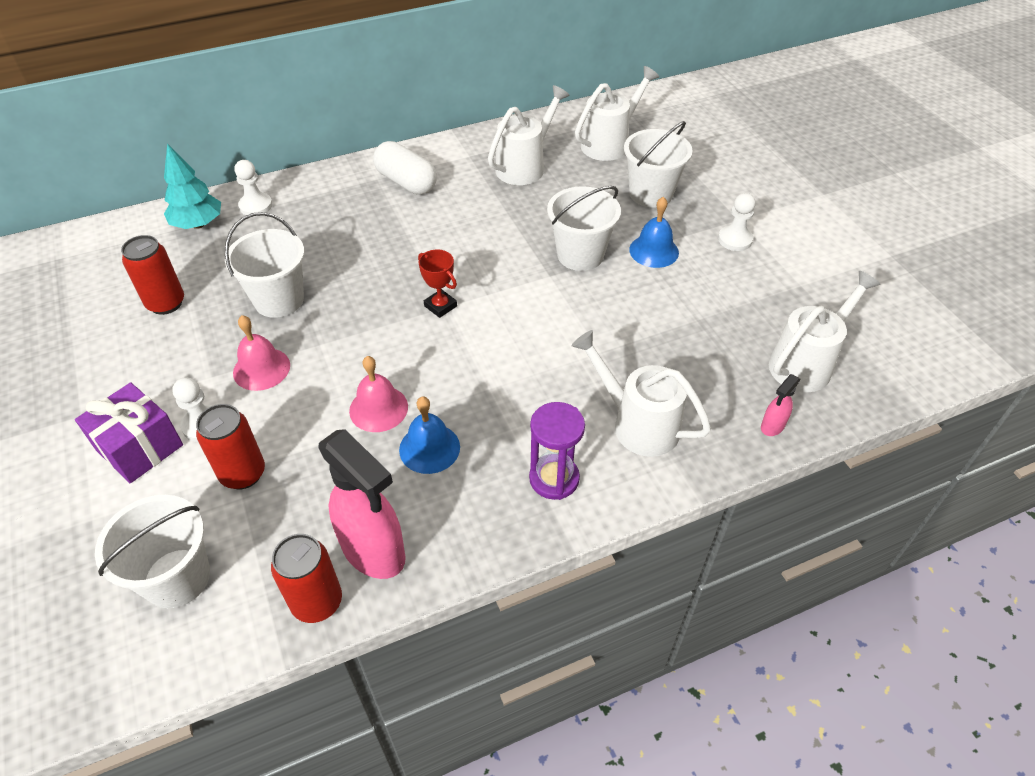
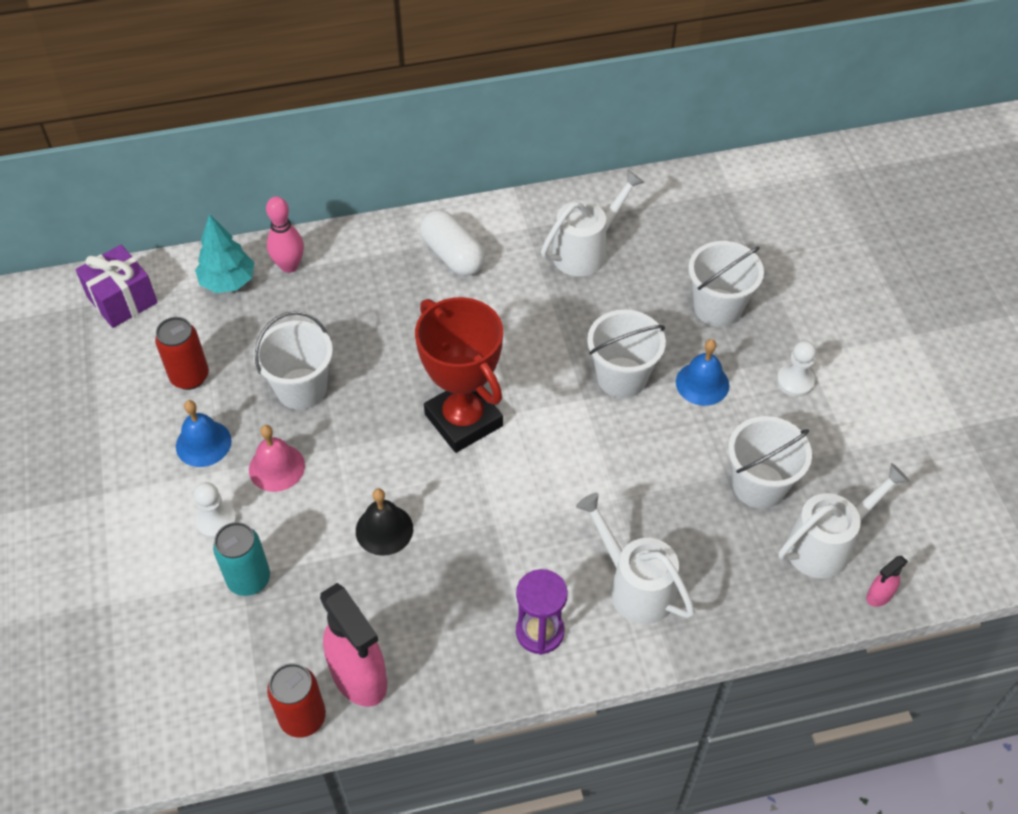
camera: 10 degrees right, 5 degrees up
purple gift [75,382,183,483] -> purple gift moved to [75,245,158,328]
white bucket [95,495,210,608] -> white bucket moved to [728,416,812,509]
red can [196,404,265,489] -> turquoise can [213,522,270,596]
white pawn [235,160,272,215] -> pink bowling pin [266,196,304,273]
pink bell [349,356,408,432] -> black bell [356,488,413,556]
blue bell [399,396,460,474] -> blue bell moved to [176,400,232,467]
red trophy [418,249,457,318] -> red trophy [415,297,503,453], size x2.32
white watering can [575,66,659,161] -> none
pink spray bottle [761,374,800,436] -> pink spray bottle moved to [866,556,908,607]

